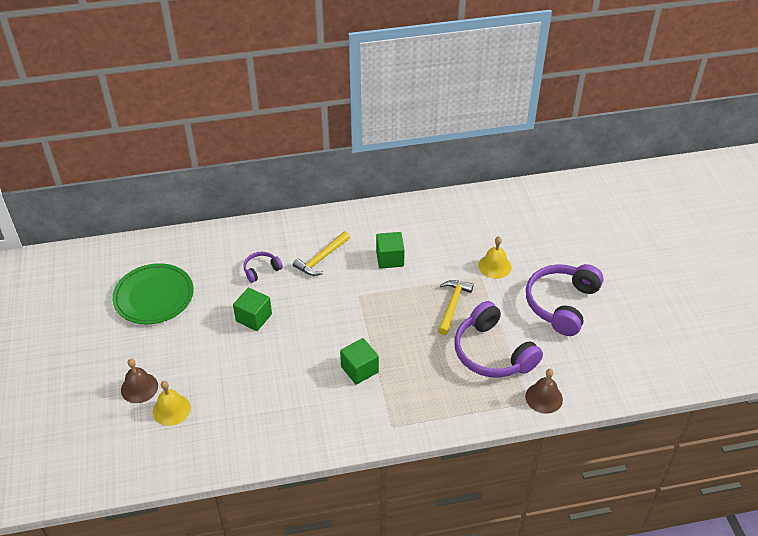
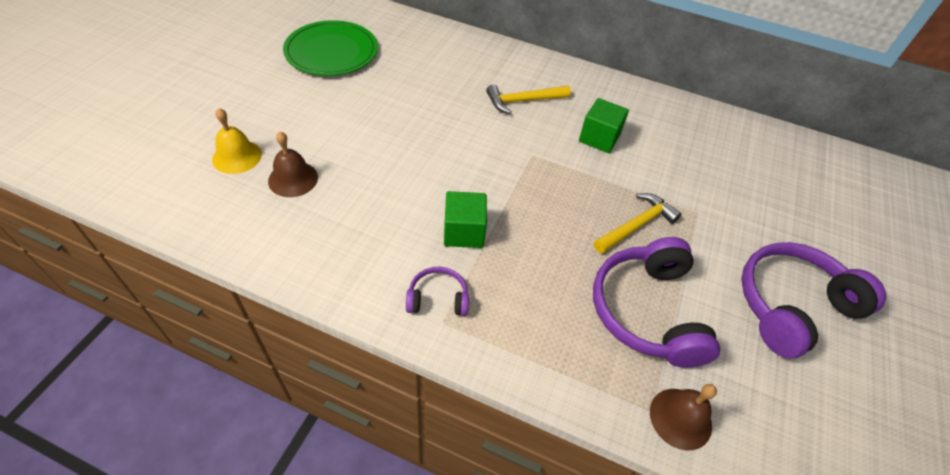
camera: 30 degrees right, 5 degrees up
brown bell [121,359,158,403] -> brown bell moved to [268,132,318,197]
green cube [233,288,272,331] -> none
purple headphones [243,252,283,283] -> purple headphones moved to [406,267,469,316]
yellow bell [478,236,511,279] -> none

